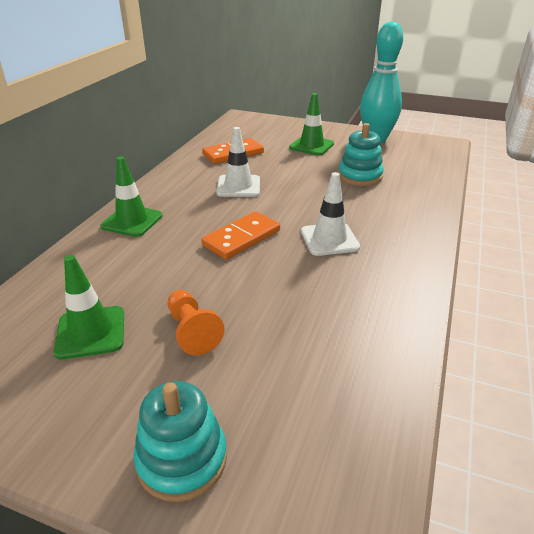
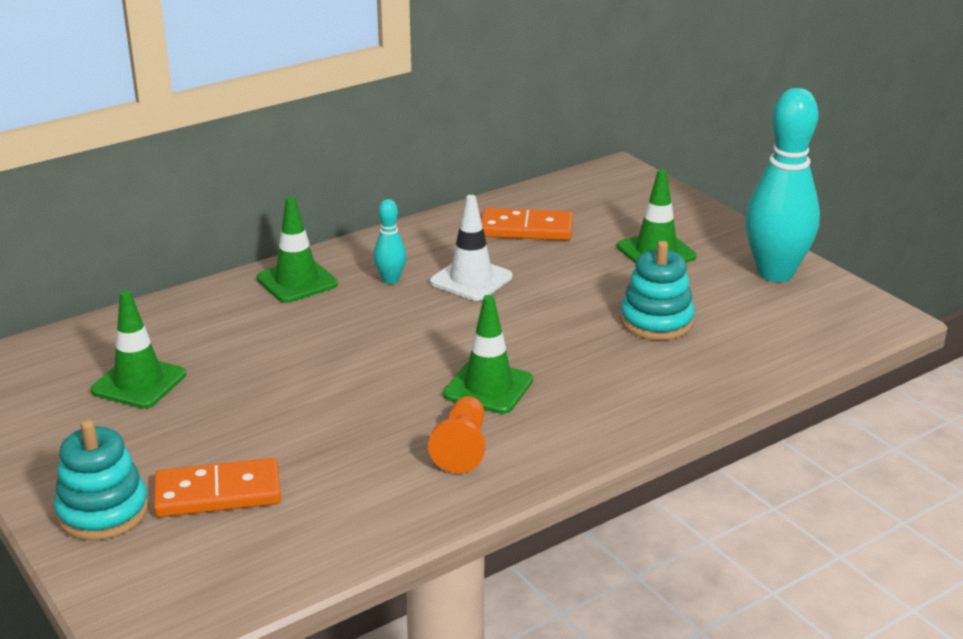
camera: 35 degrees right, 5 degrees down
orange pawn [168,290,225,355] -> orange pawn moved to [428,396,486,473]
orange domino [201,211,280,259] -> orange domino moved to [154,458,281,517]
white traffic cone [301,172,360,256] -> green traffic cone [443,295,533,414]
none -> turquoise bowling pin [374,199,406,284]

